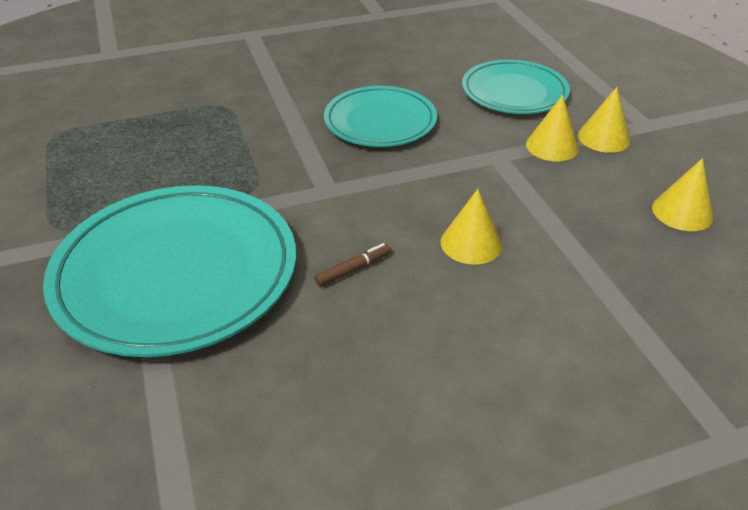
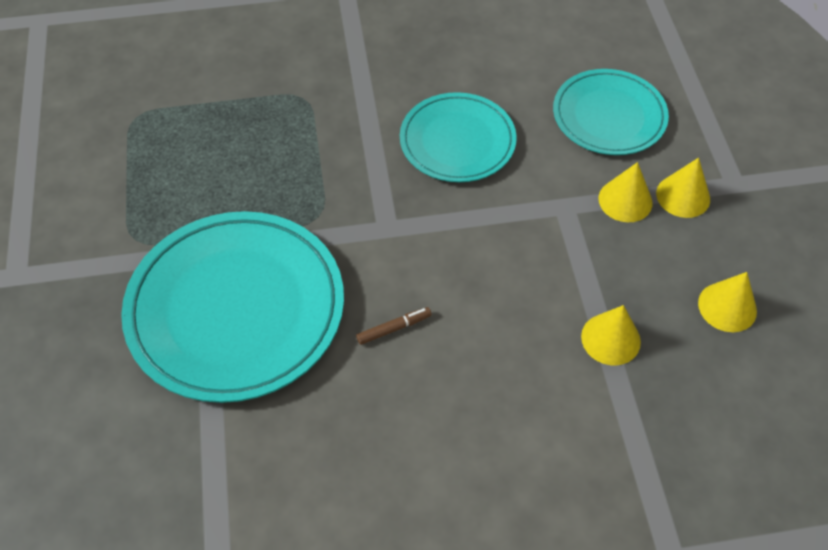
camera: 10 degrees right, 15 degrees up
yellow cone [441,189,502,265] -> yellow cone moved to [581,305,641,365]

